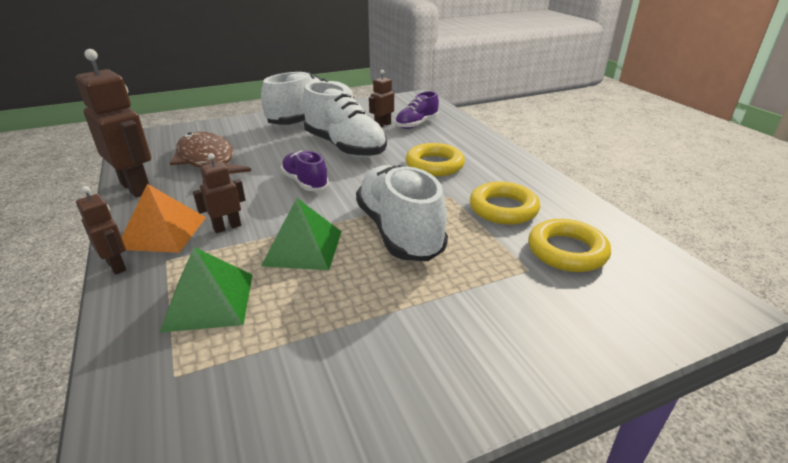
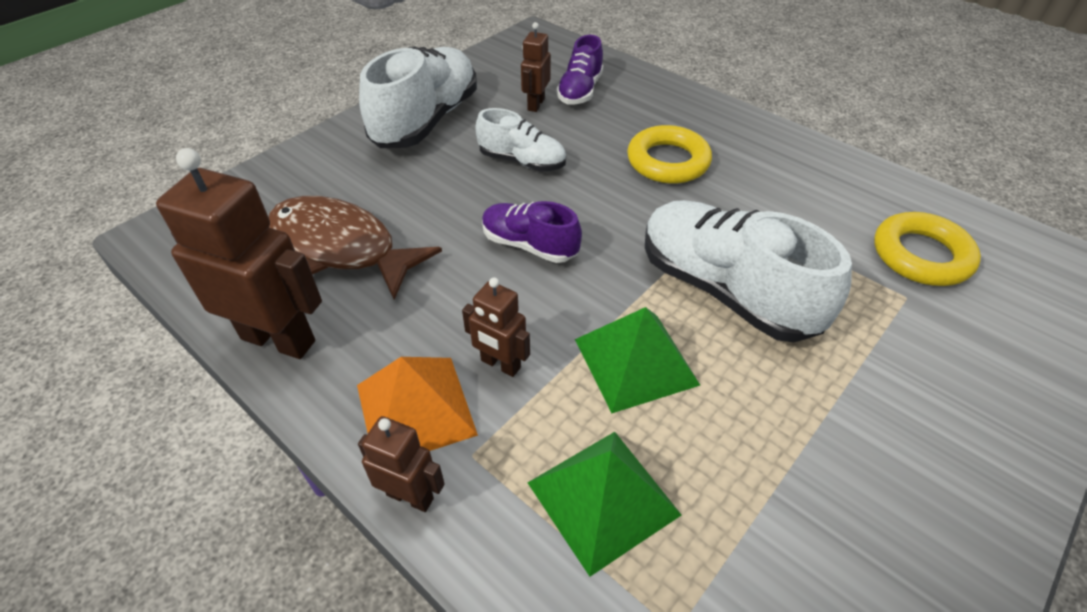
camera: 25 degrees left, 15 degrees up
brown robot [193,153,245,233] -> brown robot turned 90 degrees counterclockwise [462,278,530,377]
white shoe [303,82,387,158] -> white shoe [475,108,566,171], size x0.56
yellow ring [470,182,540,225] -> none

